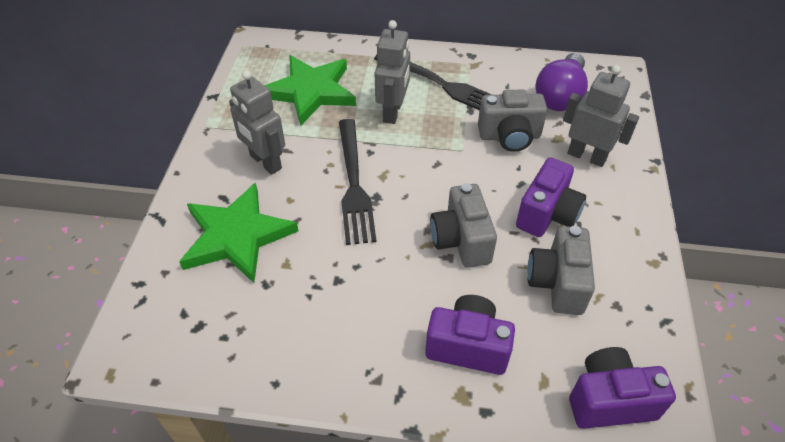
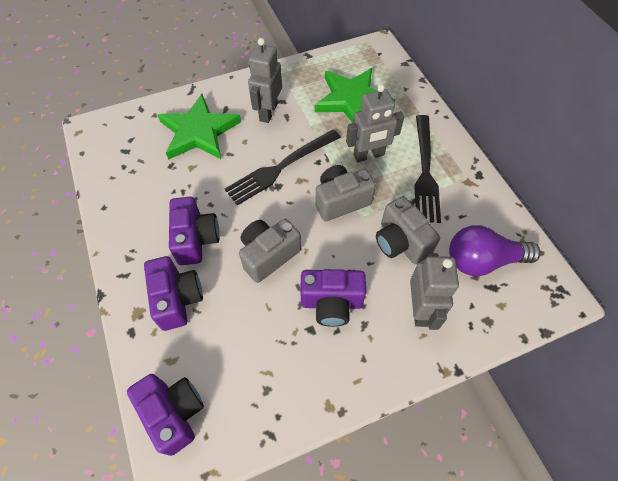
camera: 60 degrees right, 10 degrees up
grey camera [527,226,595,315] -> grey camera moved to [315,165,376,222]
none -> purple camera [169,197,220,265]

